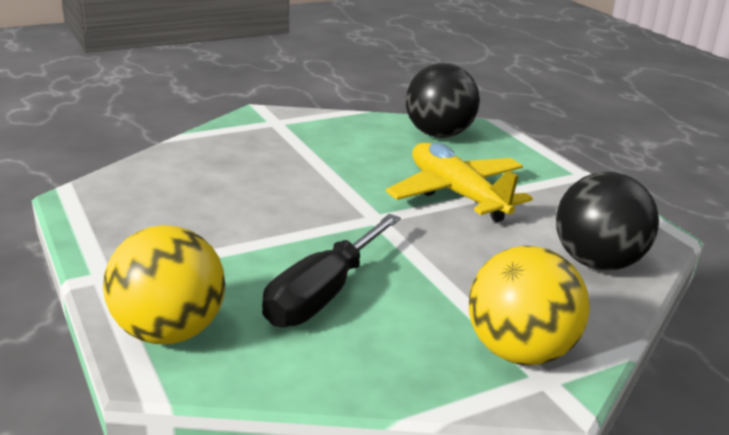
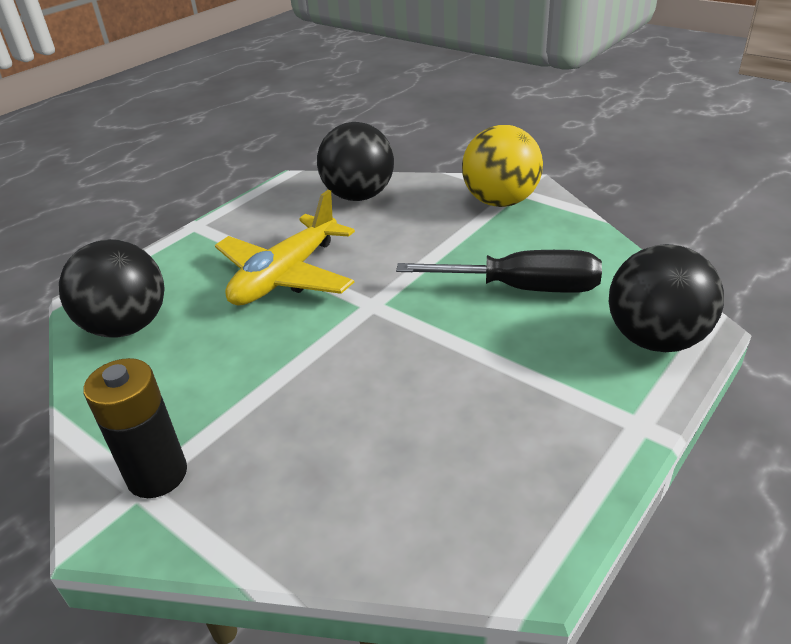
camera: 110 degrees left, 10 degrees up
yellow ball [103,225,225,344] -> black ball [609,244,724,352]
none -> black battery [83,358,187,498]

